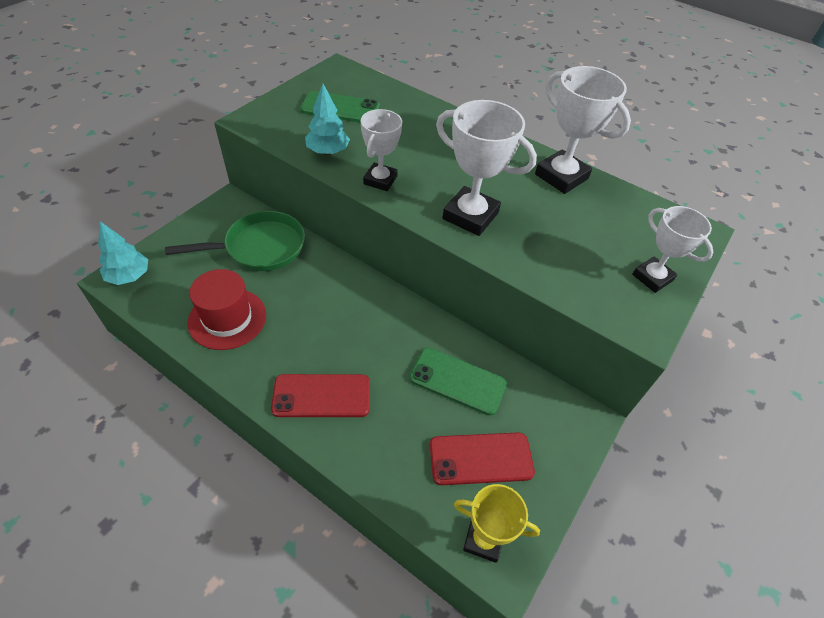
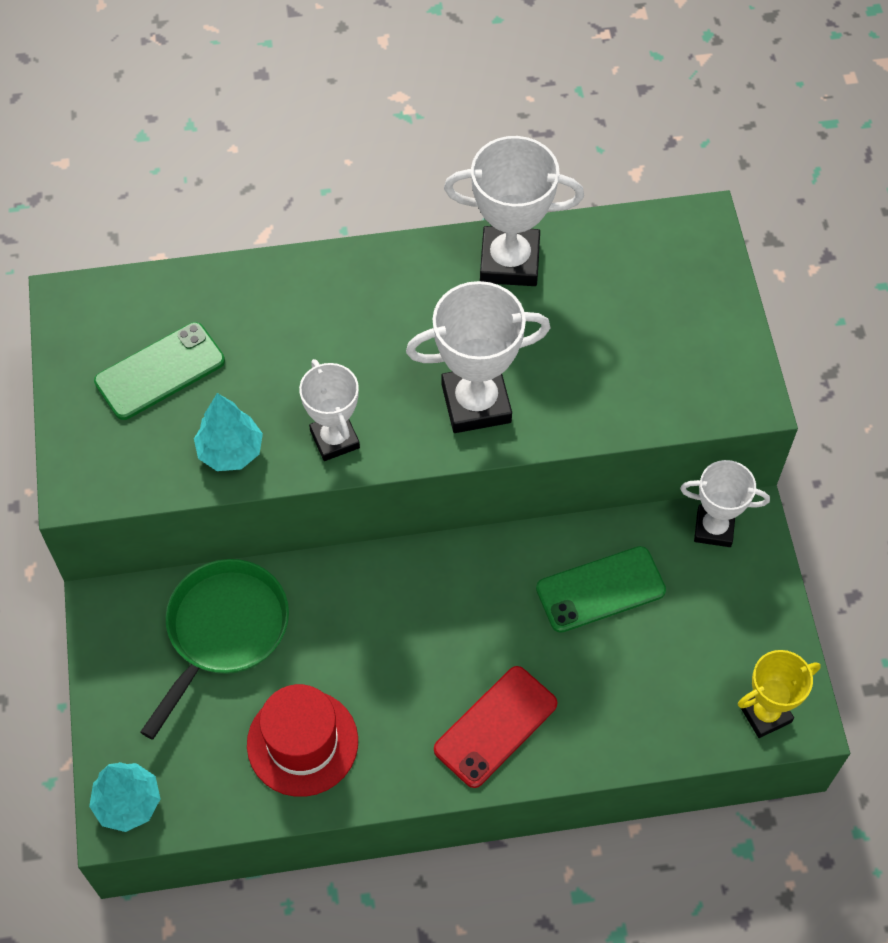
camera: 40 degrees left, 10 degrees up
red phone [429,432,535,485] -> none
white trophy [632,206,714,293] -> white trophy moved to [680,460,770,547]

